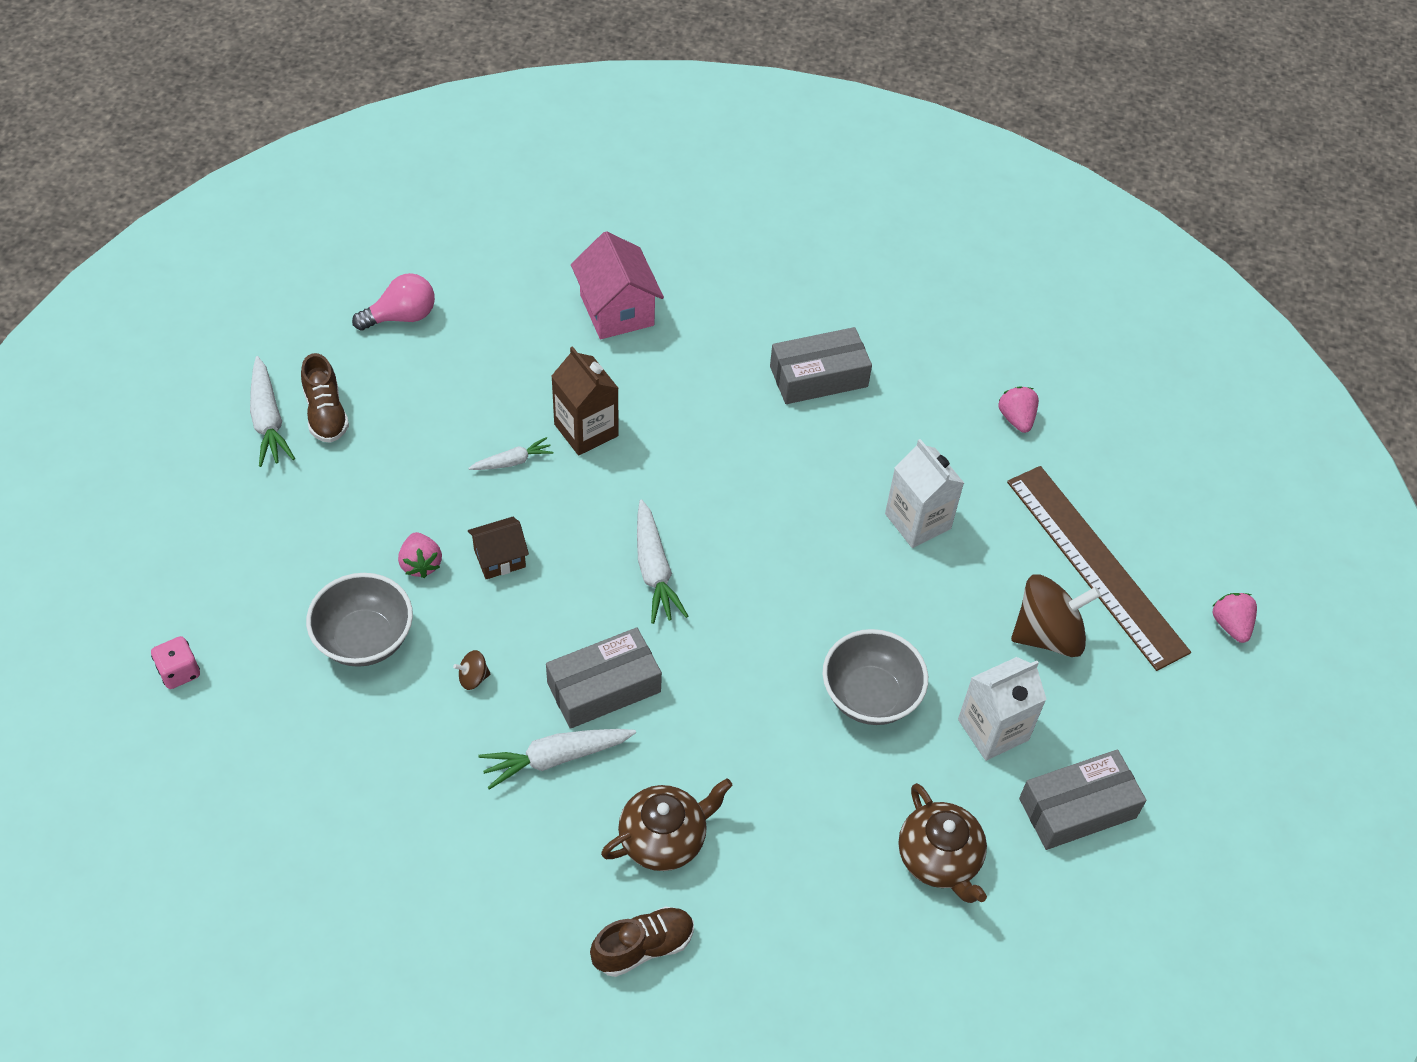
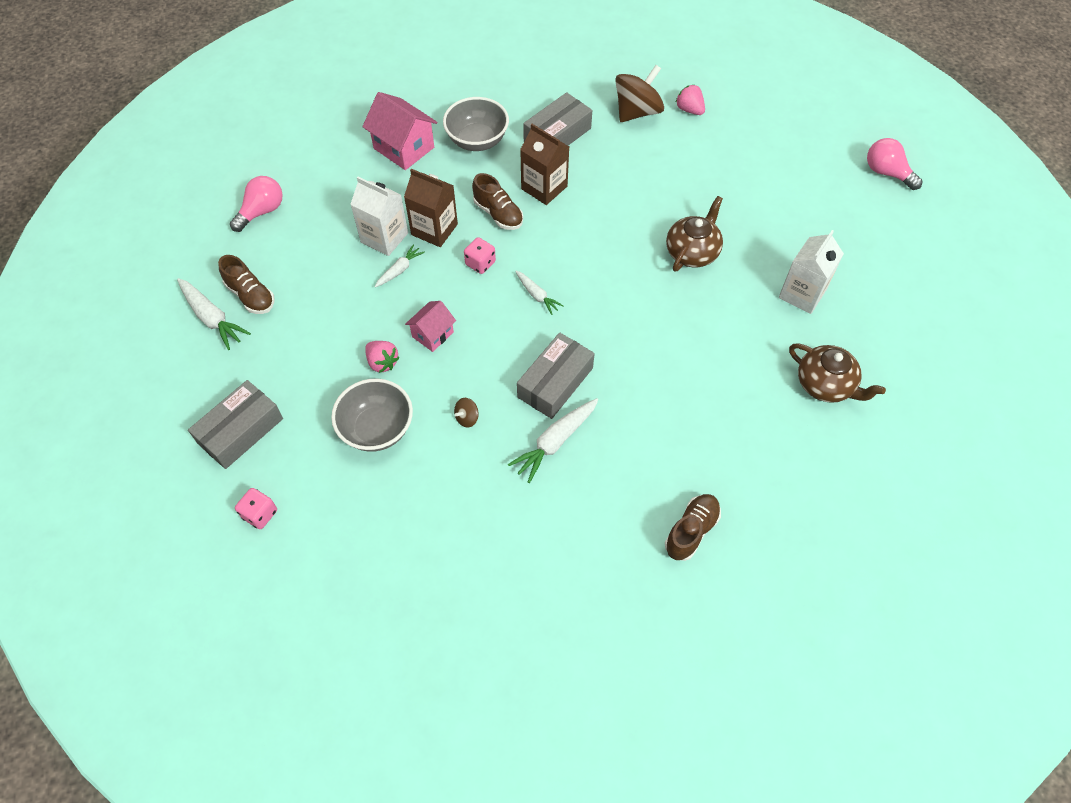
camera: 25 degrees left, 5 degrees up
brown house [468,517,529,579] -> pink house [405,301,456,352]
brown teapot [601,778,733,871] -> brown teapot moved to [666,196,723,272]
white carrot [637,499,688,624] -> white carrot [515,271,563,315], size x0.61
grey bowl [823,629,928,725] -> grey bowl moved to [443,97,509,151]
white carton [885,439,964,548] -> white carton moved to [350,177,408,256]
brown ruler [1007,466,1191,671] -> none
brown spinning top [1011,574,1101,657] -> brown spinning top moved to [615,65,664,122]
grey box [1019,749,1146,850] -> grey box moved to [188,380,283,469]
pink strawberry [1213,593,1257,643] -> pink light bulb [867,138,923,190]
none -> pink dice [464,237,496,274]
none -> brown shoe [472,173,523,230]
none -> brown carton [520,124,569,205]

